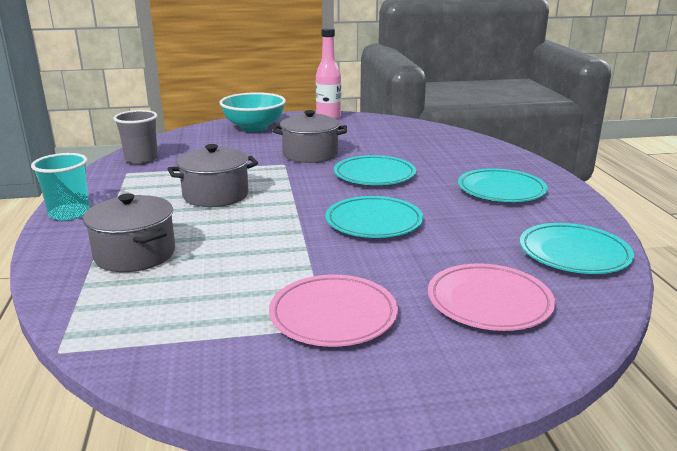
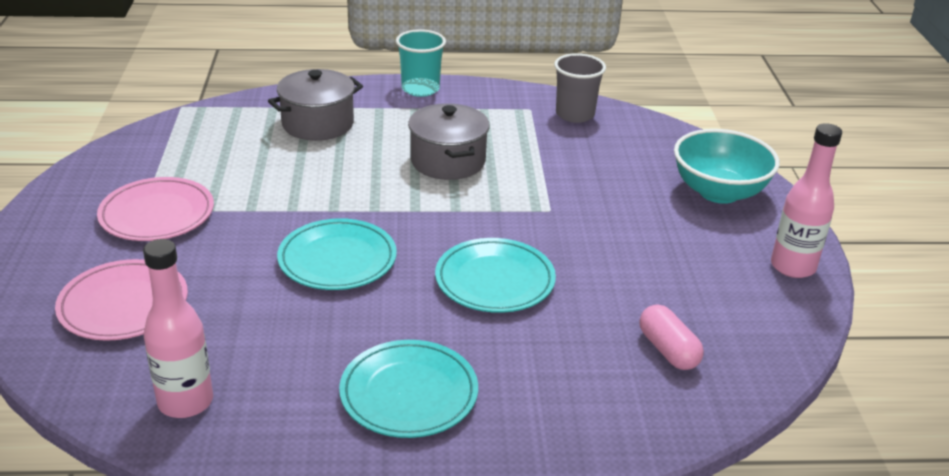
camera: 95 degrees right, 10 degrees up
grey pot [272,110,347,163] -> none
turquoise plate [520,223,634,274] -> pink bottle [143,239,213,418]
none -> pink capsule [639,304,704,370]

